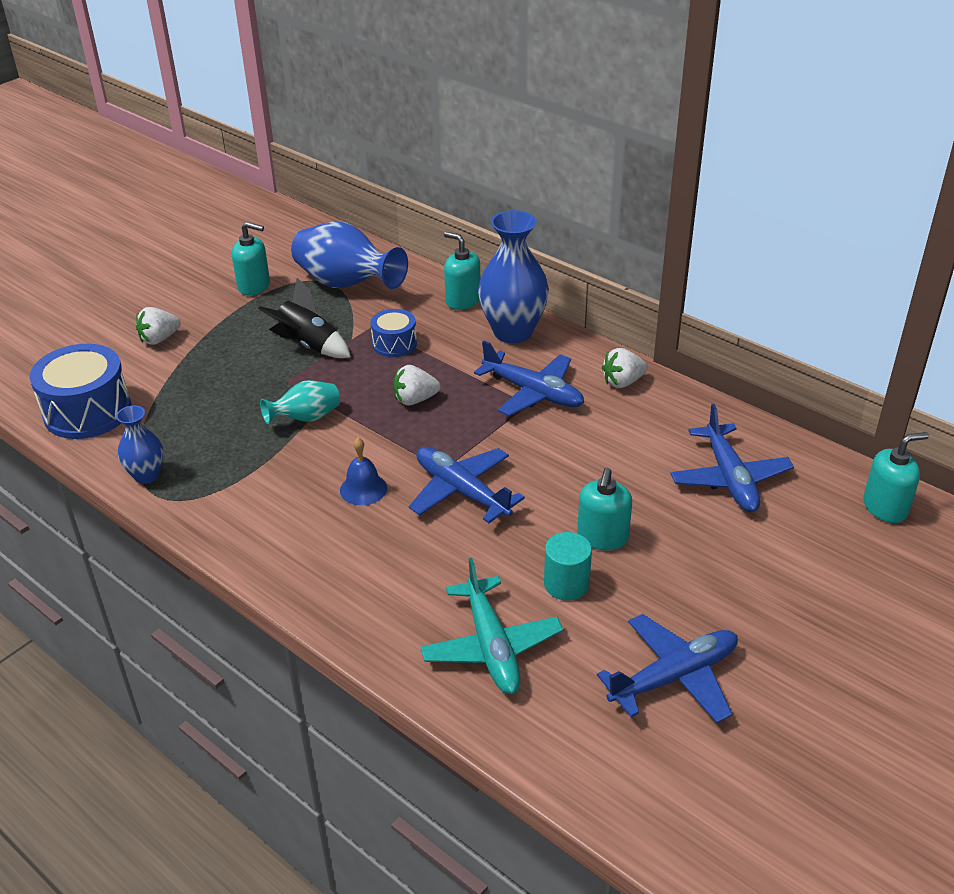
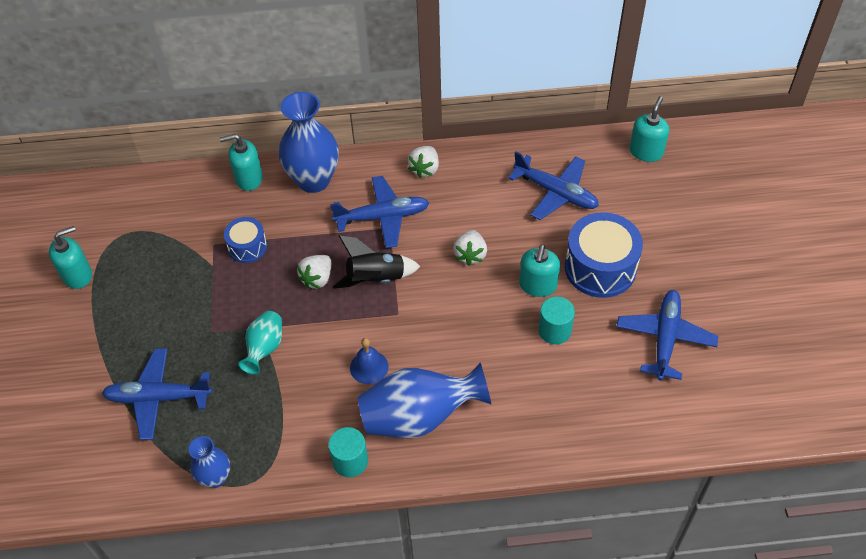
camera: 45 degrees left, 15 degrees up
blue drum [30,344,131,439] -> blue drum moved to [565,212,643,298]
white strawberry [136,307,181,345] -> white strawberry moved to [453,230,487,266]
black rocket [258,278,351,358] -> black rocket moved to [333,235,421,289]
blue vase [291,222,408,289] -> blue vase moved to [358,362,491,439]
blue plane [409,447,525,523] -> blue plane moved to [102,348,212,440]
turquoise plane [420,558,563,694] -> none
turquoise soap dispenser [577,468,632,550] -> turquoise soap dispenser turned 45 degrees clockwise [519,244,560,297]
none -> turquoise cylinder [328,427,368,477]

